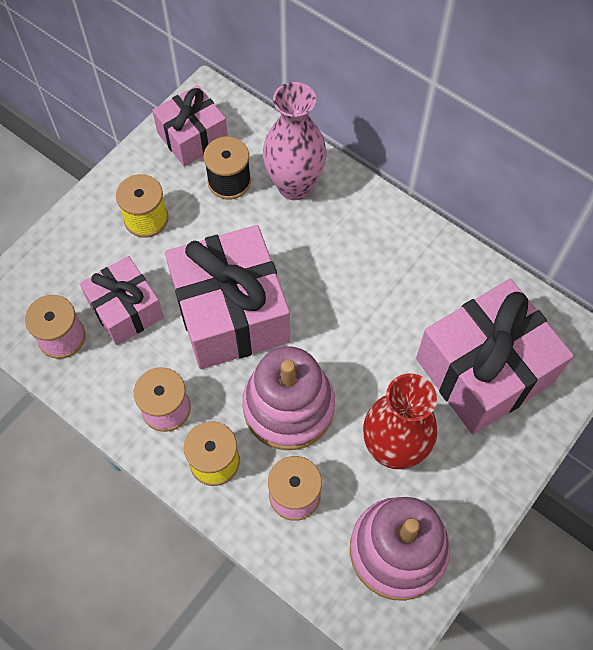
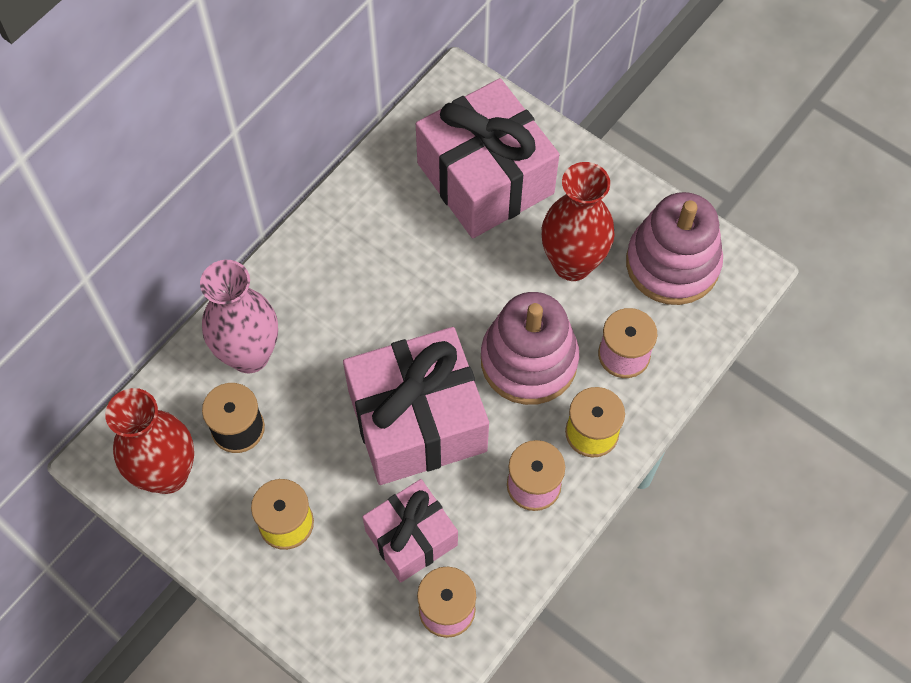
camera: 90 degrees left, 0 degrees up
pink gift [152,85,228,166] -> red vase [105,388,194,494]

